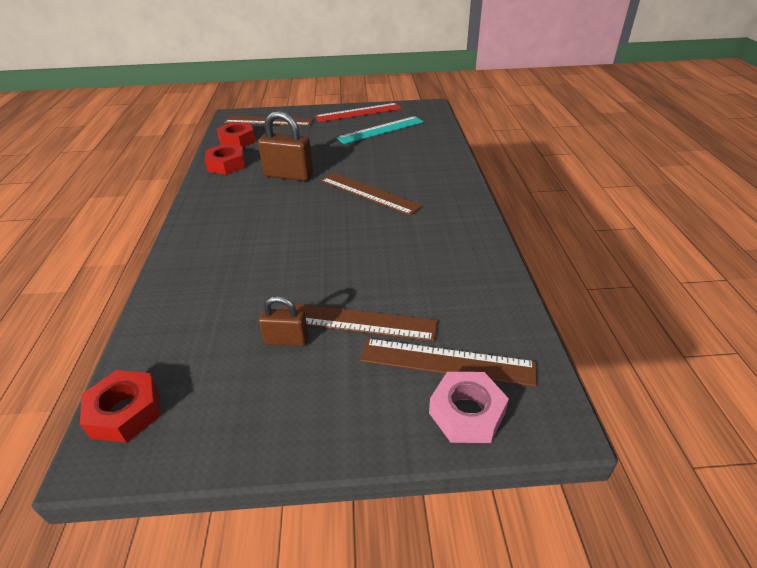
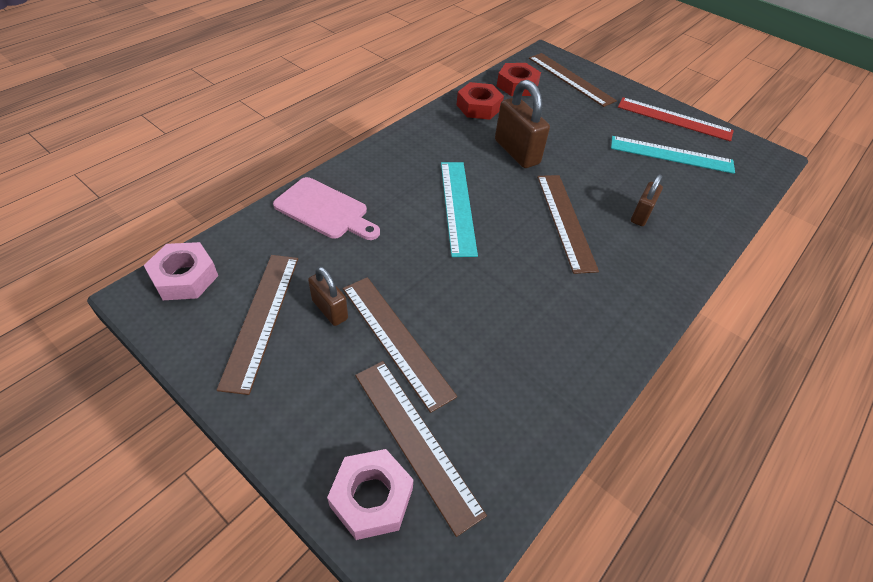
camera: 40 degrees right, 10 degrees up
red nut [80,370,161,443] -> pink nut [144,242,218,300]
none -> brown ruler [217,255,298,395]
none -> pink cutting board [273,177,380,240]
none -> turquoise ruler [441,162,478,257]
none -> brown padlock [631,174,663,226]

